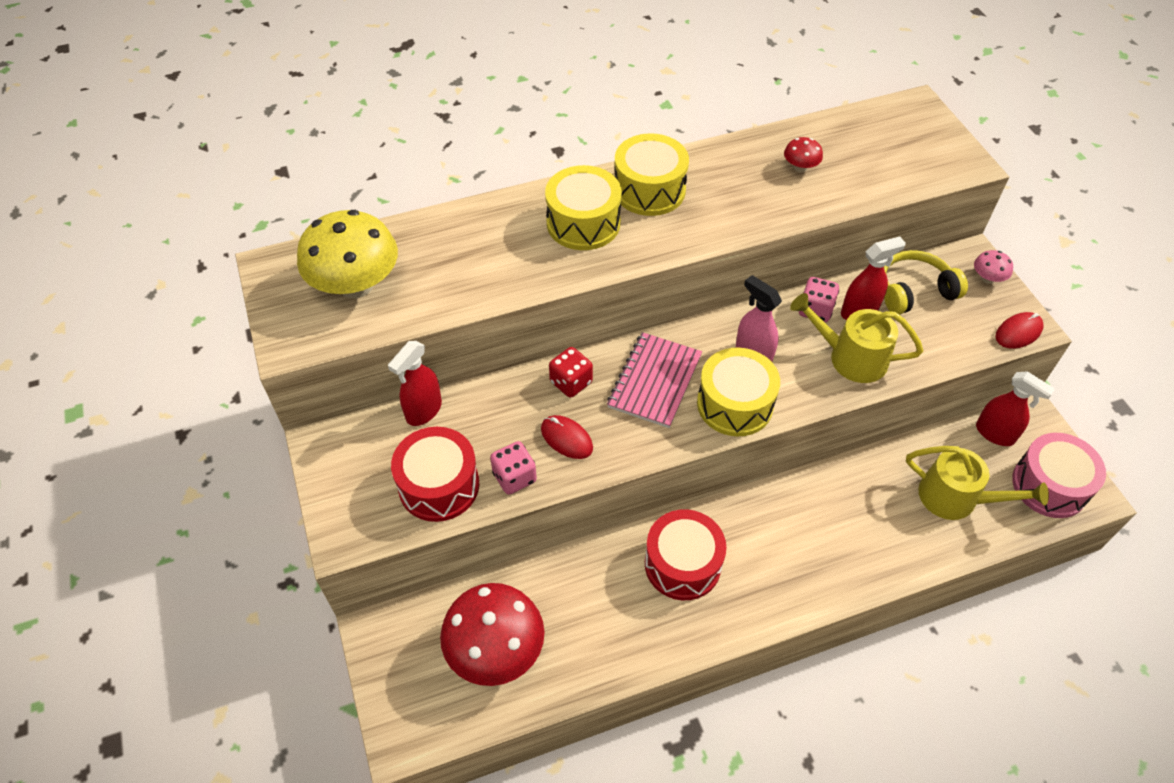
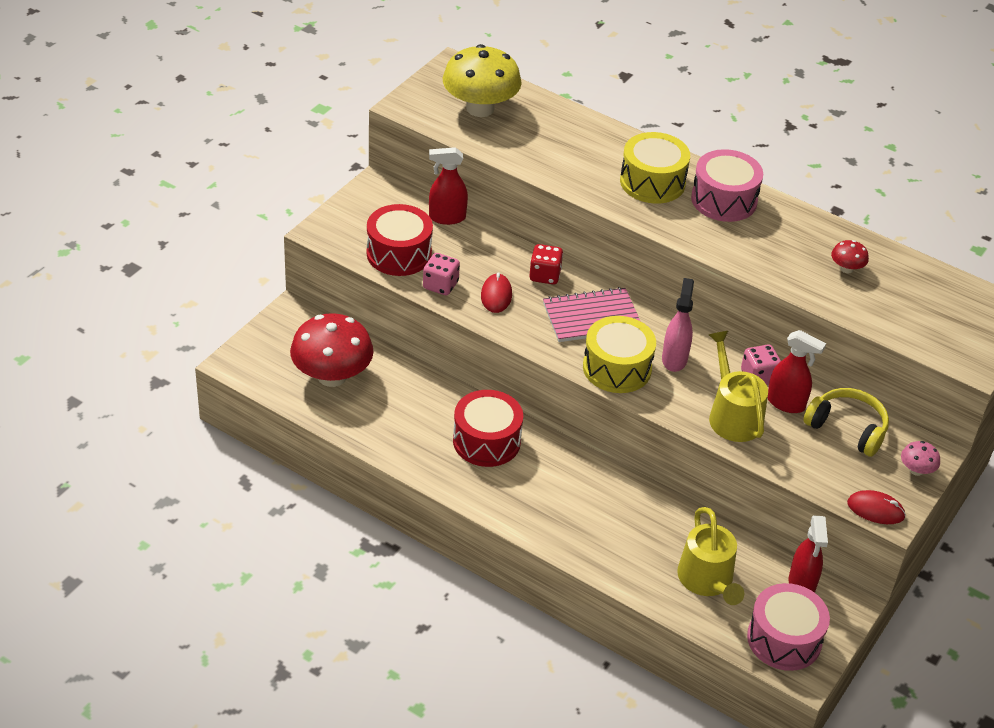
camera: 50 degrees right, 10 degrees down
yellow drum [615,133,689,216] -> pink drum [691,149,763,222]

